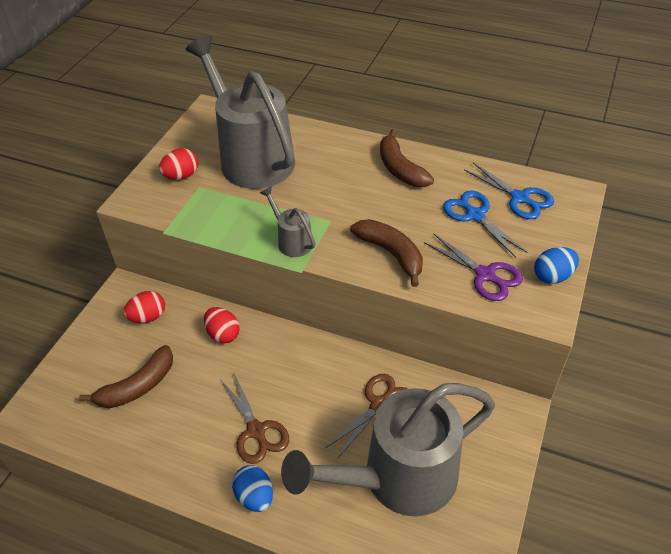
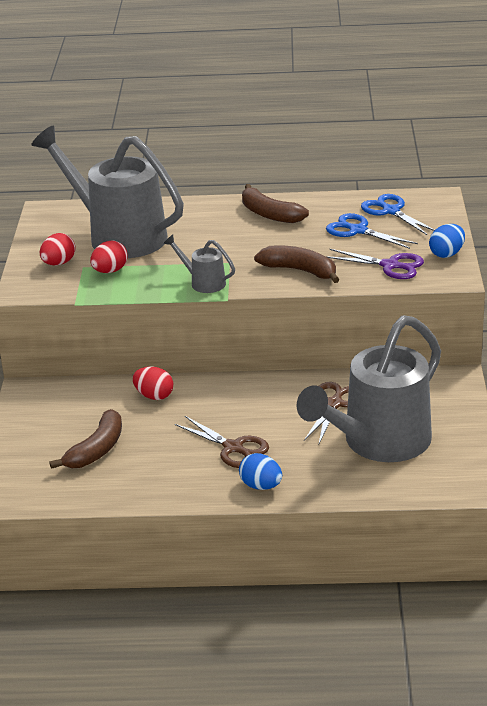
camera: 20 degrees left, 15 degrees down
red egg [123,291,165,323] -> red egg moved to [90,240,128,273]
blue scissors [464,163,554,219] -> blue scissors turned 150 degrees counterclockwise [361,194,435,235]

